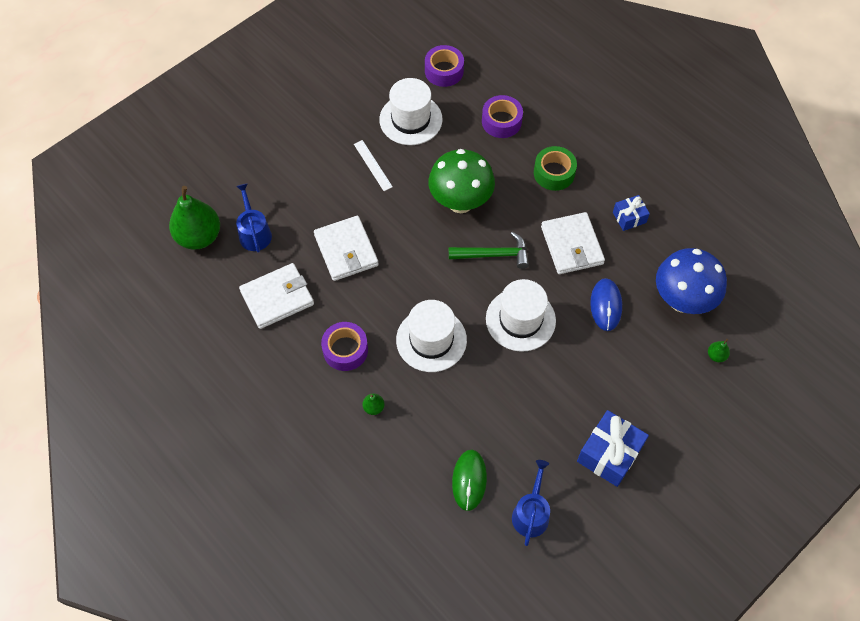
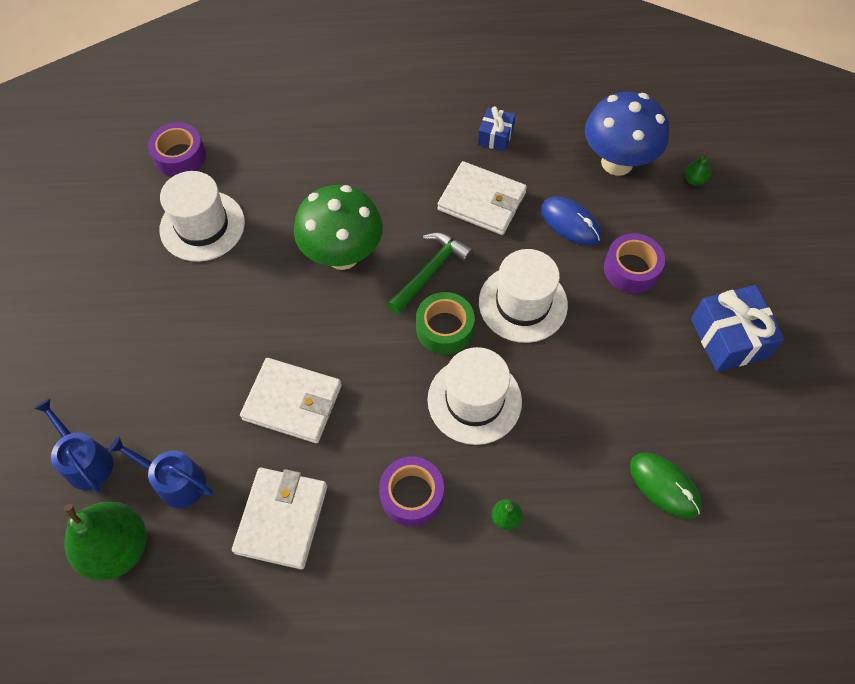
camera: 50 degrees left, 0 degrees up
white ruler [354,140,393,191] -> none
purple tape [482,95,523,138] -> purple tape moved to [604,233,665,293]
blue watering can [512,460,550,546] -> blue watering can moved to [34,398,113,493]
green tape [534,146,577,191] -> green tape moved to [416,292,475,355]

